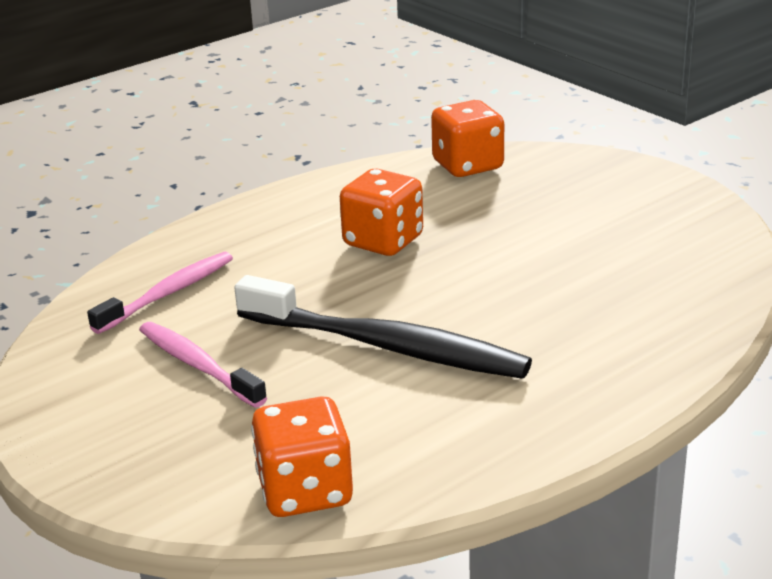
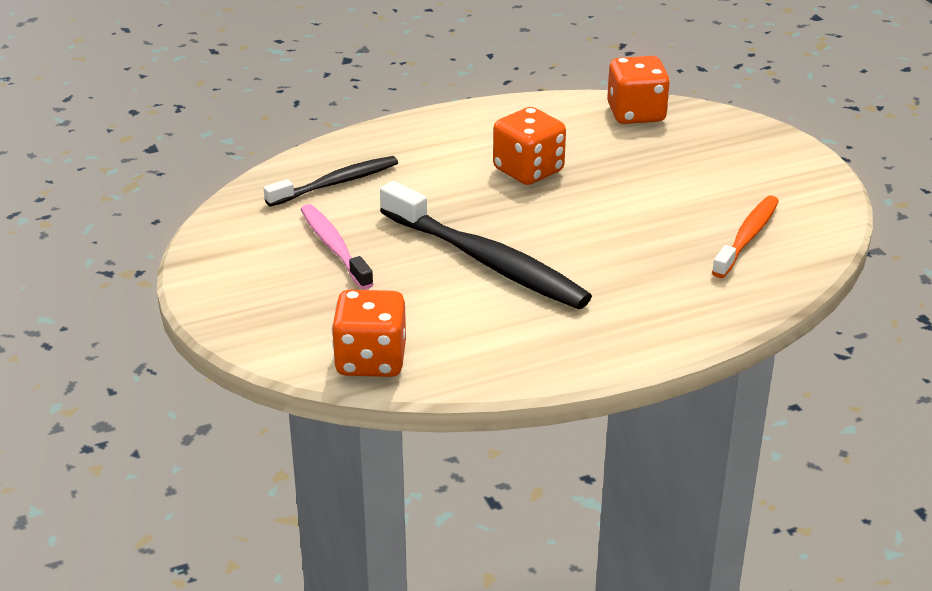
camera: 15 degrees right, 5 degrees up
pink toothbrush [87,252,233,334] -> black toothbrush [264,156,398,207]
none -> orange toothbrush [712,196,779,278]

